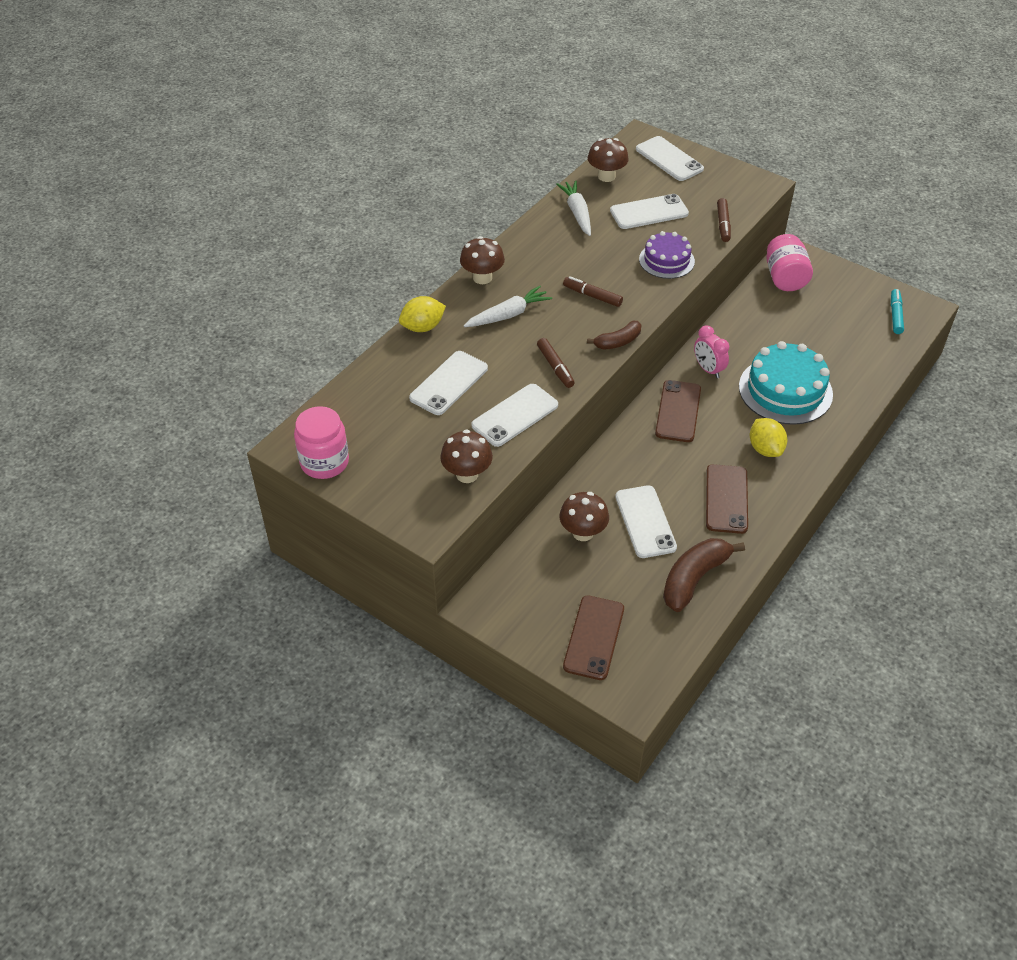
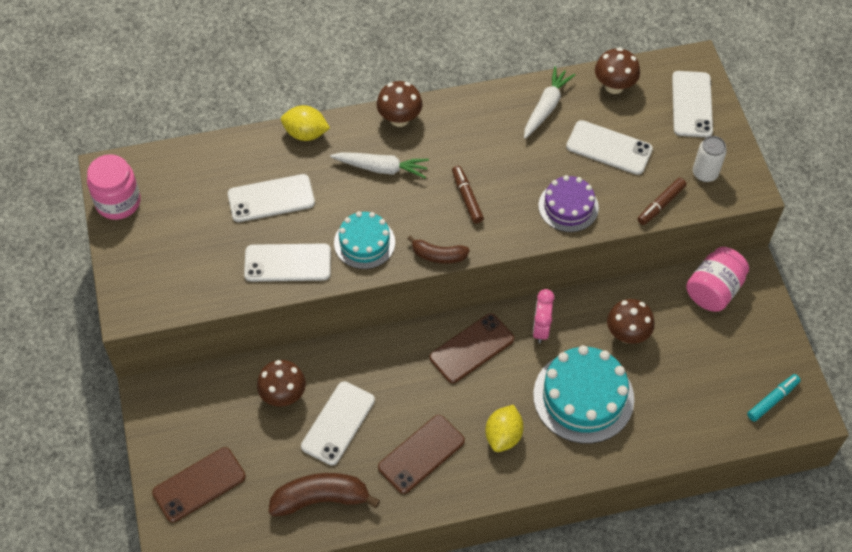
camera: 40 degrees right, 10 degrees up
brown mushroom [440,430,493,483] -> brown mushroom moved to [607,299,655,344]
brown marker [537,338,575,388] -> turquoise cake [334,211,395,269]
none -> white can [693,136,727,182]

